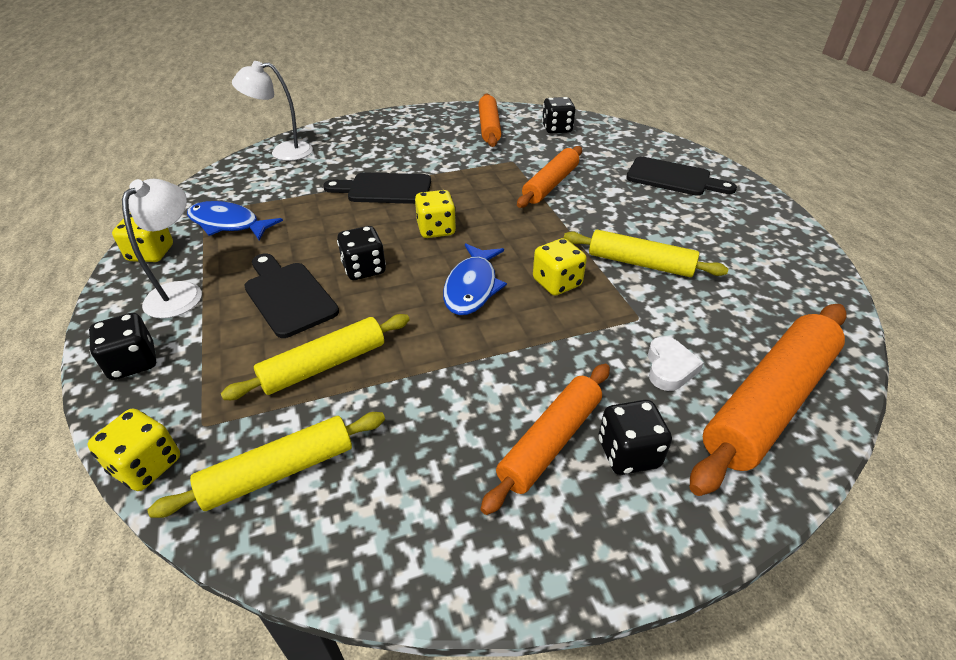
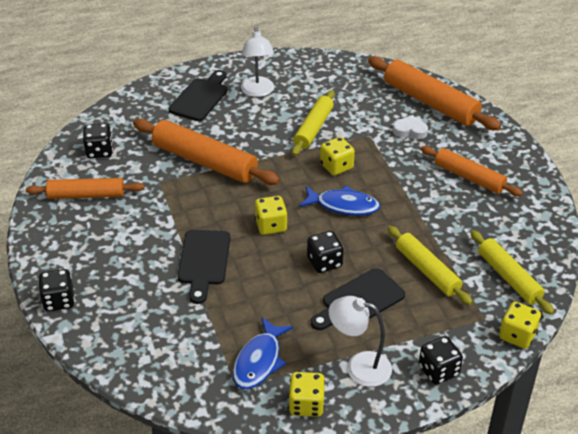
camera: 90 degrees left, 0 degrees up
white lamp [232,61,313,161] -> white lamp moved to [241,27,274,97]
orange rolling pin [517,146,582,208] -> orange rolling pin [133,119,280,185], size x1.55
black dice [599,400,672,475] -> black dice moved to [38,269,75,311]

